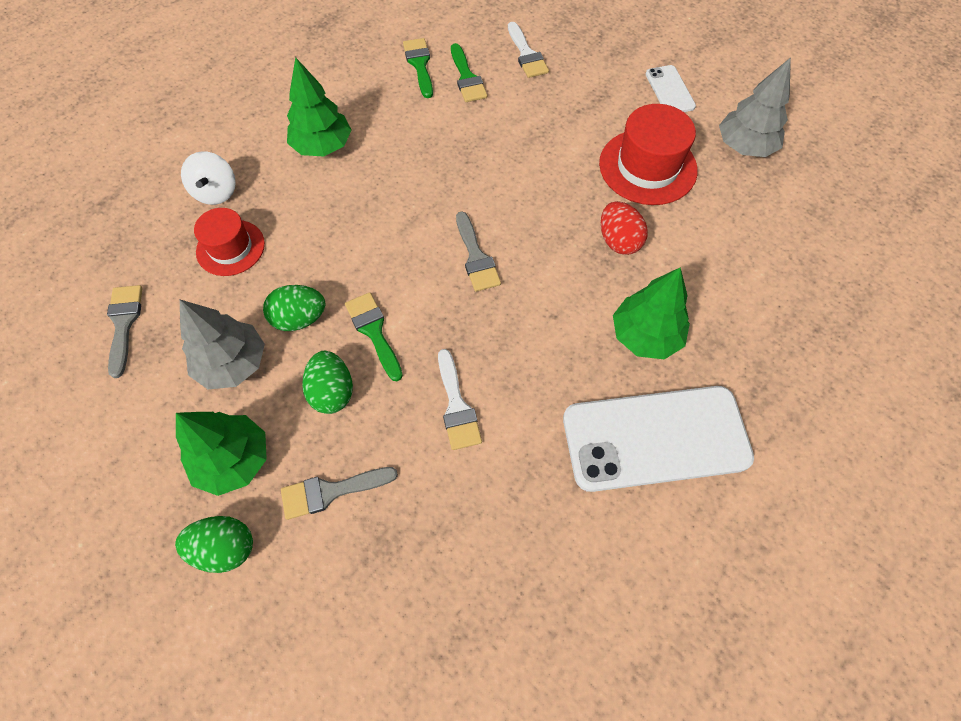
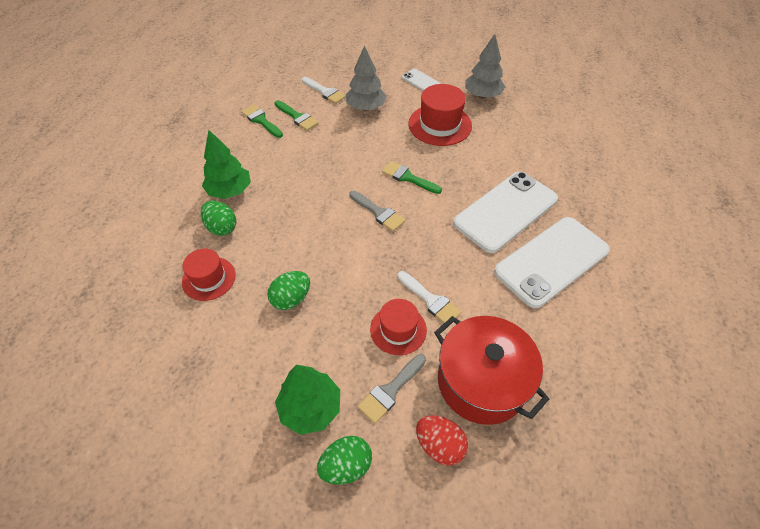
camera: 30 degrees left, 10 degrees down
grey brush [107,285,143,378] -> none
grey tree [180,300,265,389] -> grey tree moved to [346,45,387,111]
white spinning top [181,151,236,205] -> none
green egg [302,351,353,414] -> green egg moved to [201,200,236,236]
green brush [345,292,403,381] -> green brush moved to [382,161,442,194]
red egg [601,201,648,255] -> red egg moved to [416,415,468,466]
green tree [613,267,690,360] -> white phone [453,172,558,253]
none -> red hat [370,299,427,355]
none -> red pot [434,316,549,425]

